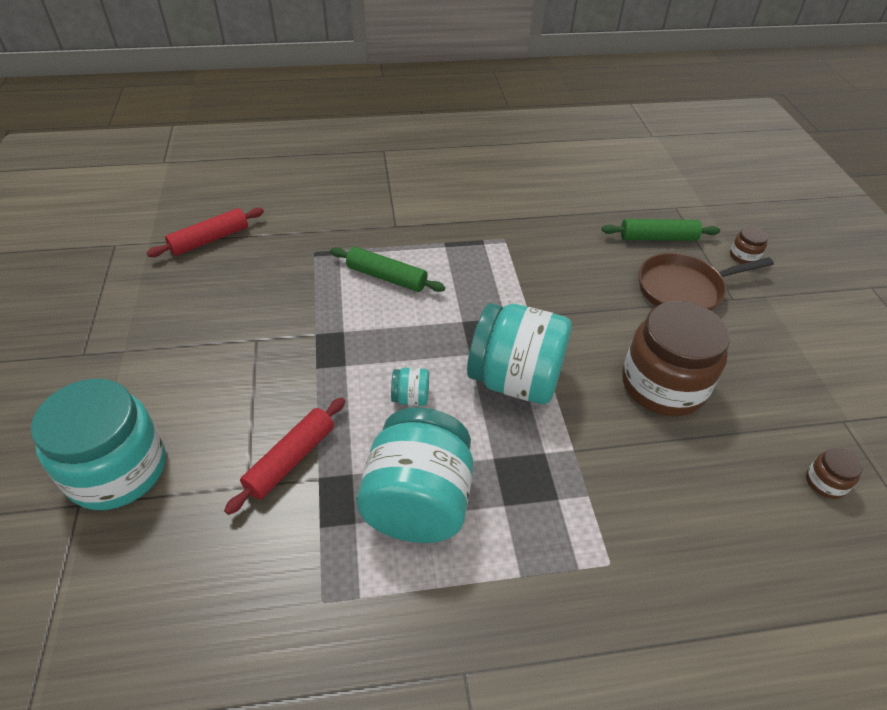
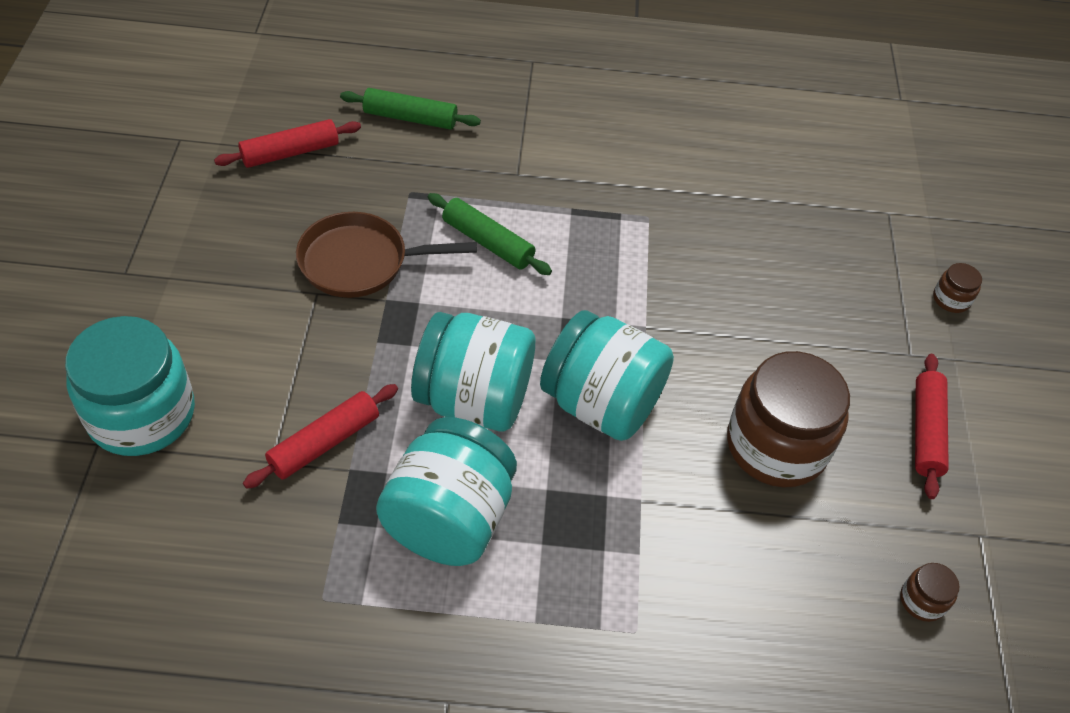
camera: 10 degrees right, 5 degrees up
turquoise jar [391,368,429,406] -> turquoise jar [411,312,535,431], size x2.41
green rolling pin [602,219,720,241] -> green rolling pin moved to [340,88,481,130]
brown pan [639,253,774,311] -> brown pan moved to [296,212,477,298]
none -> red rolling pin [915,354,949,499]

